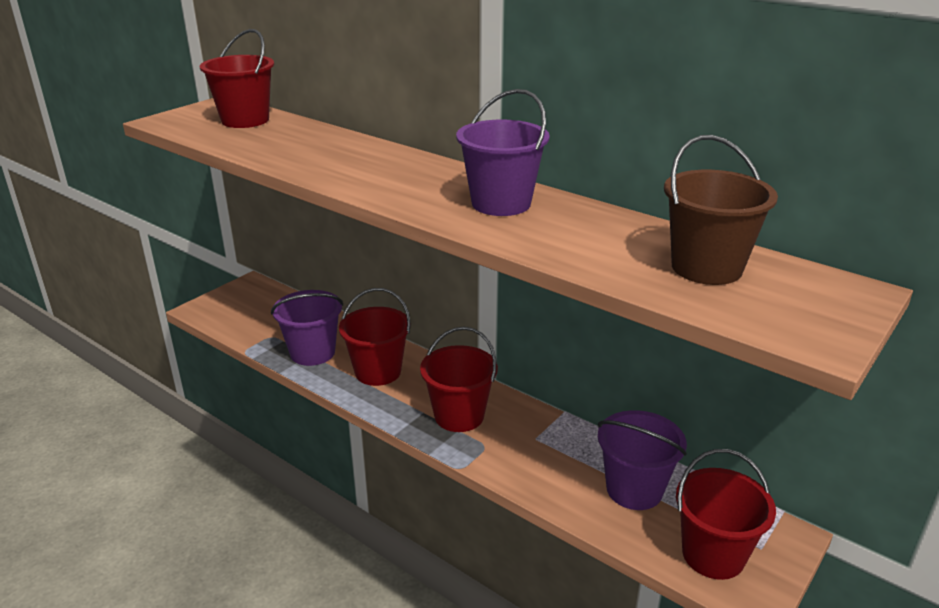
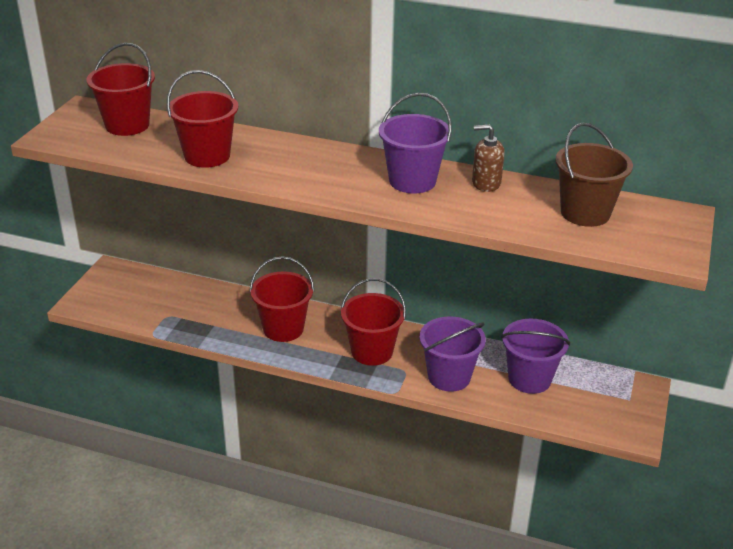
camera: 20 degrees left, 5 degrees up
purple bucket [271,290,343,366] -> purple bucket moved to [419,316,486,392]
red bucket [676,449,776,580] -> red bucket moved to [167,70,238,168]
none -> brown soap dispenser [472,124,505,192]

